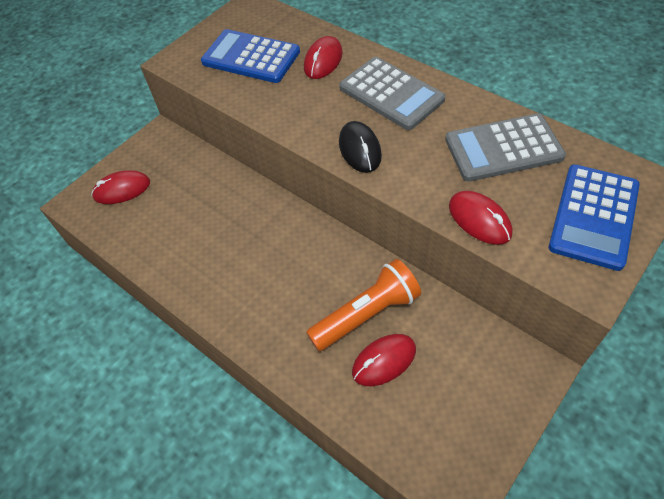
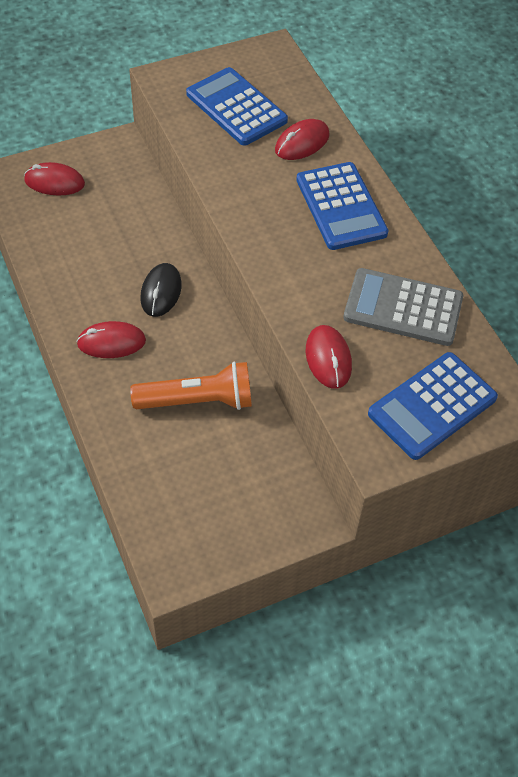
camera: 20 degrees right, 0 degrees up
grey calculator [339,57,446,130] -> blue calculator [296,162,389,250]
black mouse [339,121,382,173] -> black mouse moved to [140,263,182,317]
red mouse [352,334,416,386] -> red mouse moved to [76,321,146,358]

